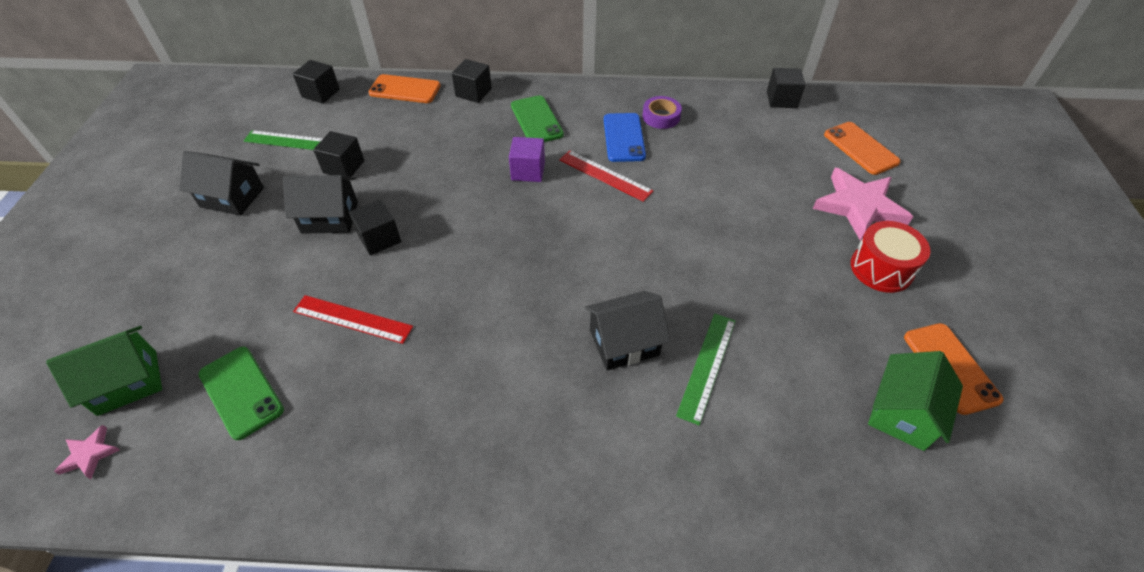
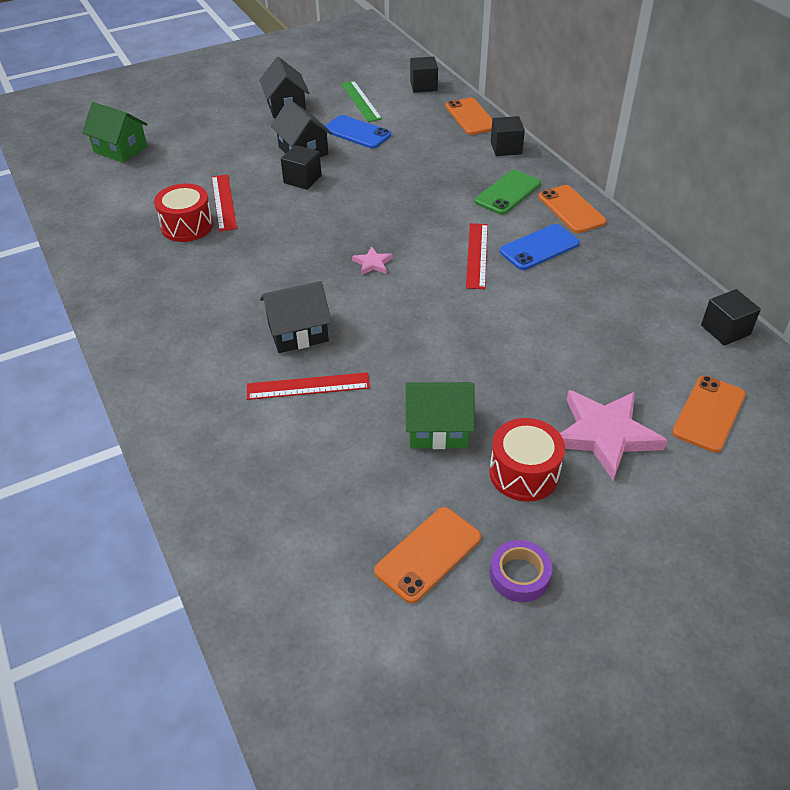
camera: 60 degrees right, 5 degrees down
pink star [54,425,120,479] -> pink star moved to [352,246,393,275]
green phone [198,347,284,440] -> none
black cube [313,131,364,177] -> blue phone [325,115,391,149]
purple cube [509,137,545,182] -> none
black house [585,291,670,370] -> black house turned 60 degrees counterclockwise [260,281,332,353]
purple tape [642,96,682,129] -> purple tape moved to [490,540,552,602]
green ruler [676,314,735,425] -> red ruler [247,372,370,400]
green house [868,351,963,451] -> green house moved to [406,382,474,449]
none -> red drum [154,184,213,242]
none -> orange phone [538,185,606,233]

